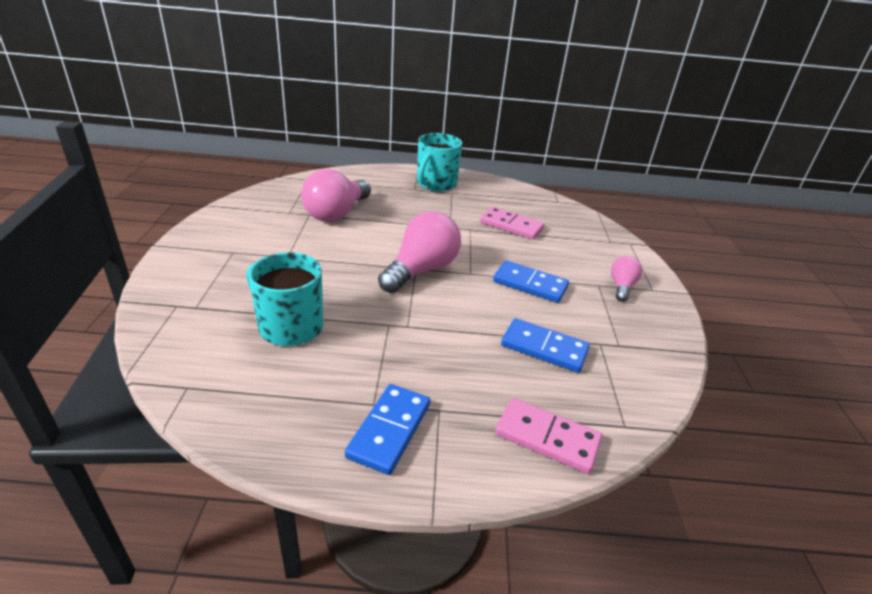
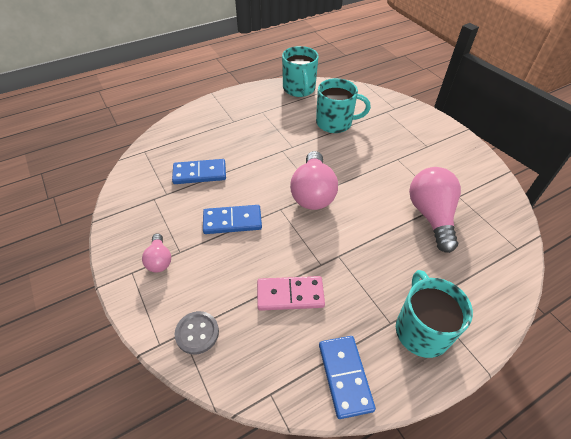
camera: 150 degrees right, 15 degrees up
blue domino [345,384,430,475] -> blue domino moved to [319,336,376,419]
pink domino [495,398,602,474] -> none
none -> grey button [175,311,219,355]
none -> turquoise mug [282,46,319,97]

